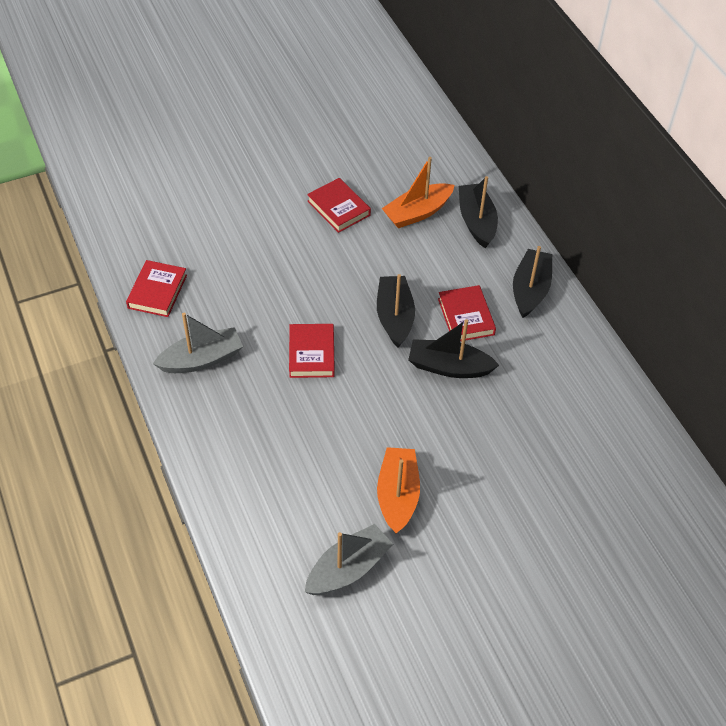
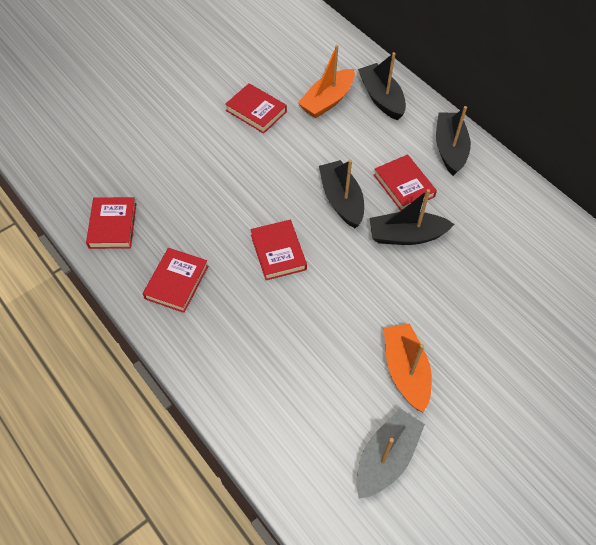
camera: 15 degrees left, 5 degrees up
grey boat [153,313,243,373] -> red book [143,248,208,313]

